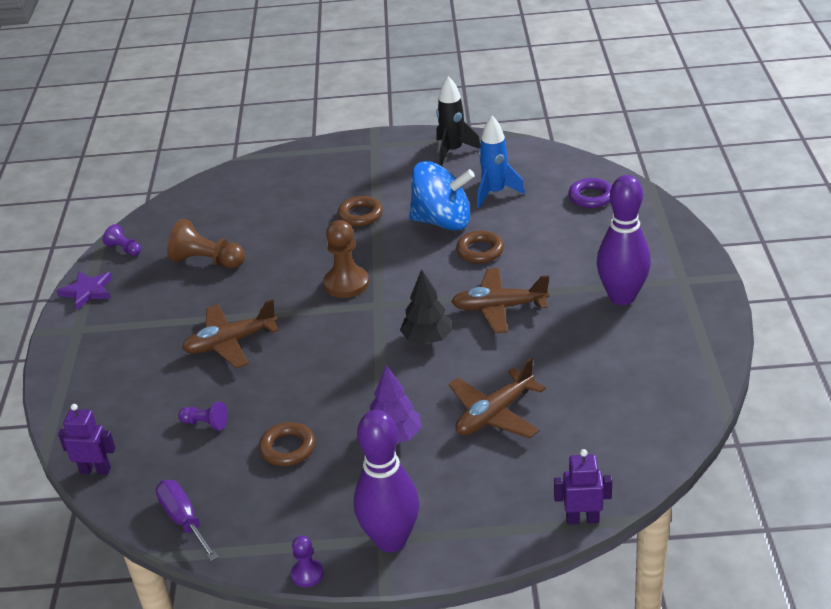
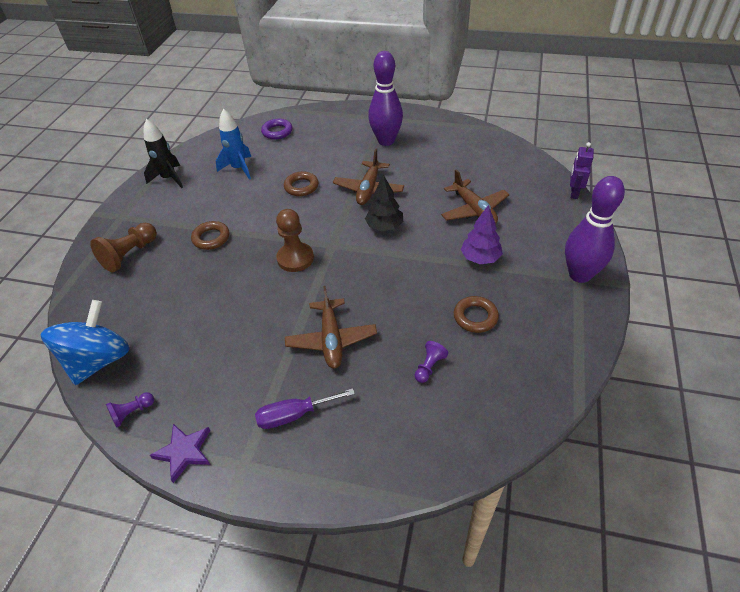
camera: 75 degrees left, 10 degrees up
purple robot [58,404,116,475] -> none
purple screwdriver [156,480,219,561] -> purple screwdriver moved to [255,388,355,429]
brown pawn [167,219,245,268] -> brown pawn moved to [90,223,157,272]
purple pawn [291,536,323,587] -> none
blue spinning top [409,161,475,230] -> blue spinning top moved to [41,300,130,385]

